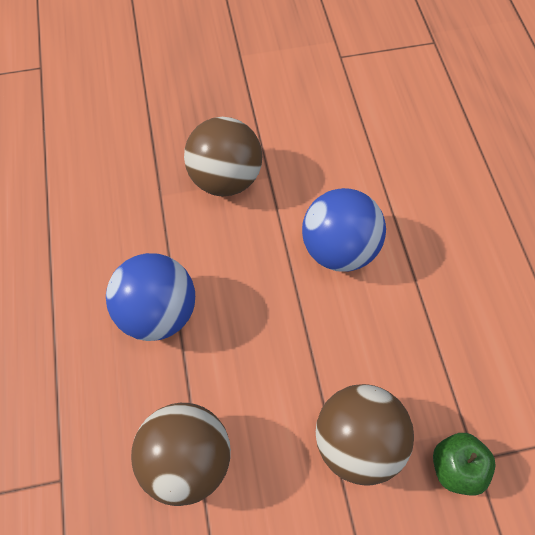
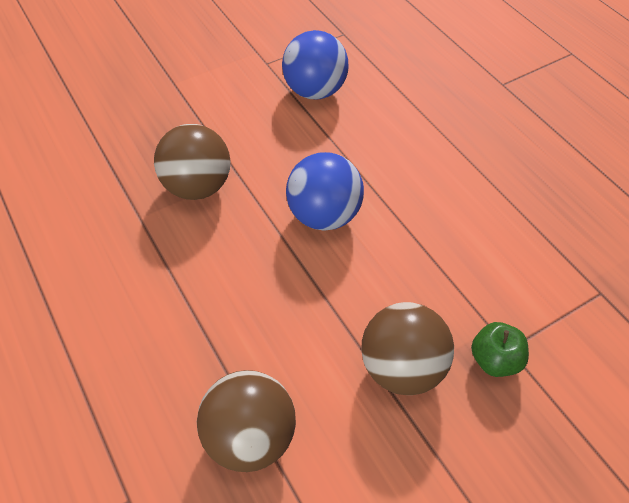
camera: 20 degrees left, 10 degrees down
blue ball [106,253,195,341] -> blue ball moved to [282,30,348,99]

